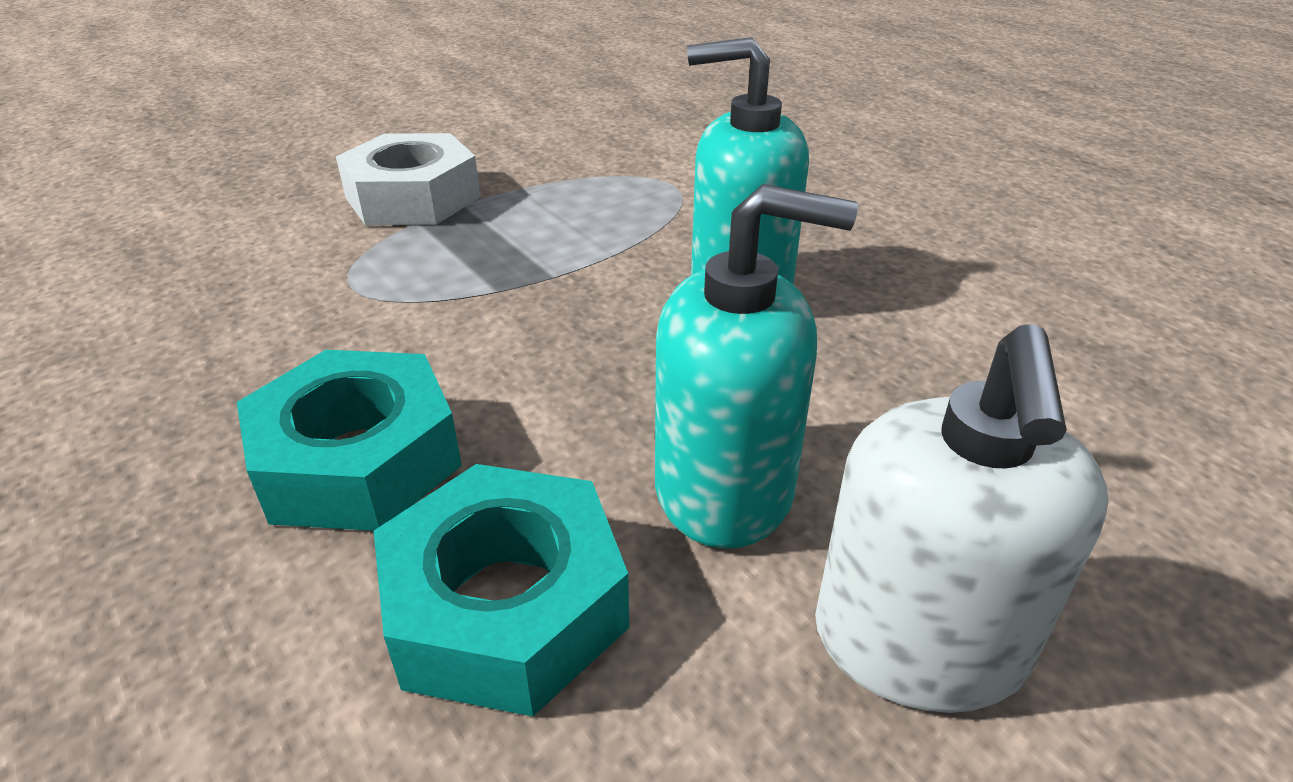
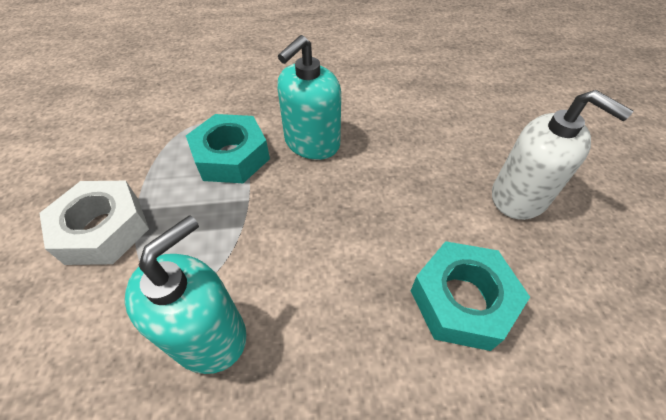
camera: 60 degrees left, 15 degrees up
turquoise nut [237,350,462,531] -> turquoise nut moved to [186,114,270,183]
turquoise soap dispenser [655,184,858,548] -> turquoise soap dispenser moved to [125,215,247,374]

